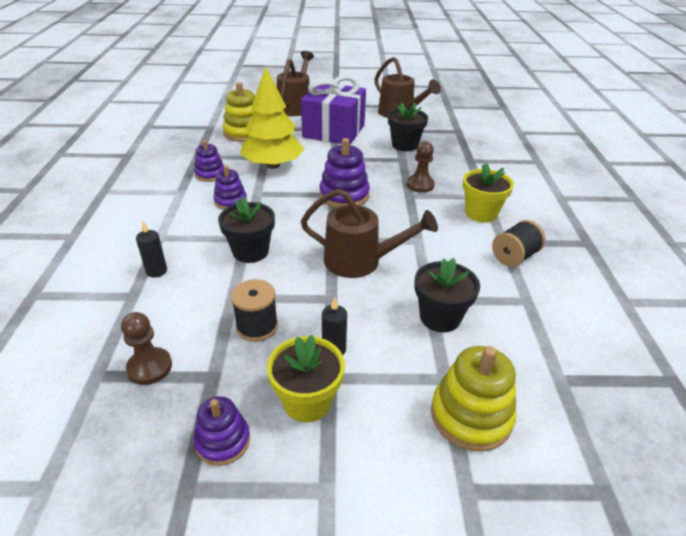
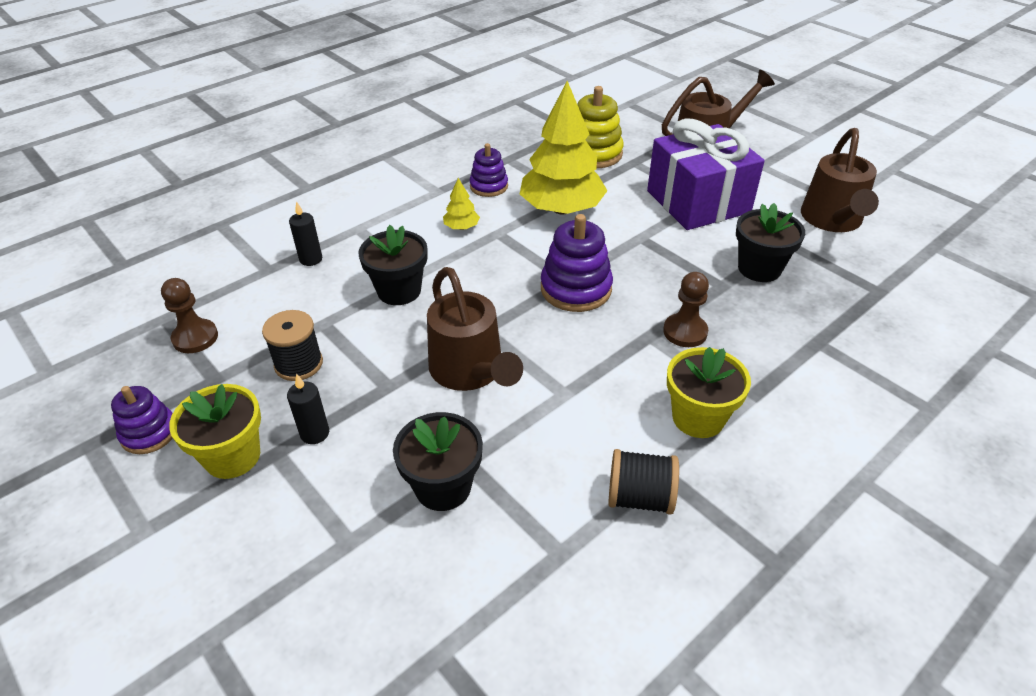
camera: 50 degrees right, 5 degrees up
purple stacking toy [213,165,247,210] -> yellow tree [443,178,480,230]
yellow stacking toy [431,346,516,452] -> none

